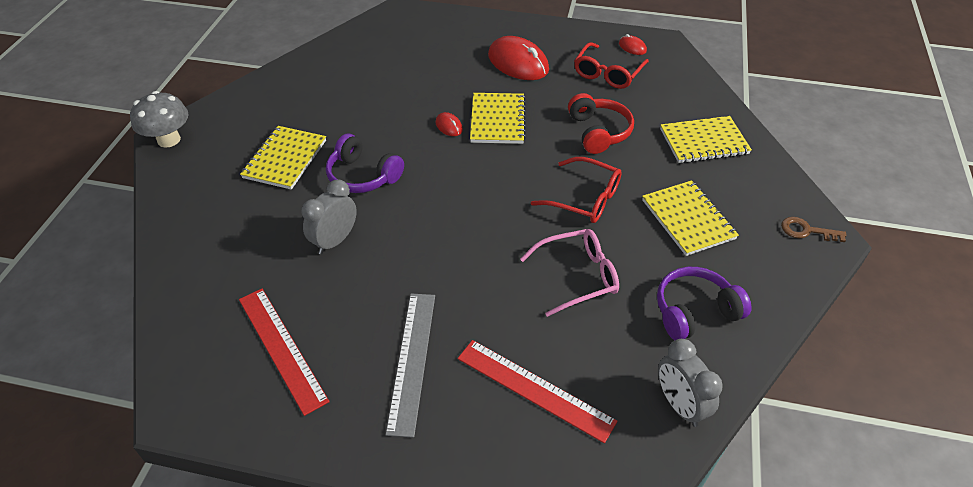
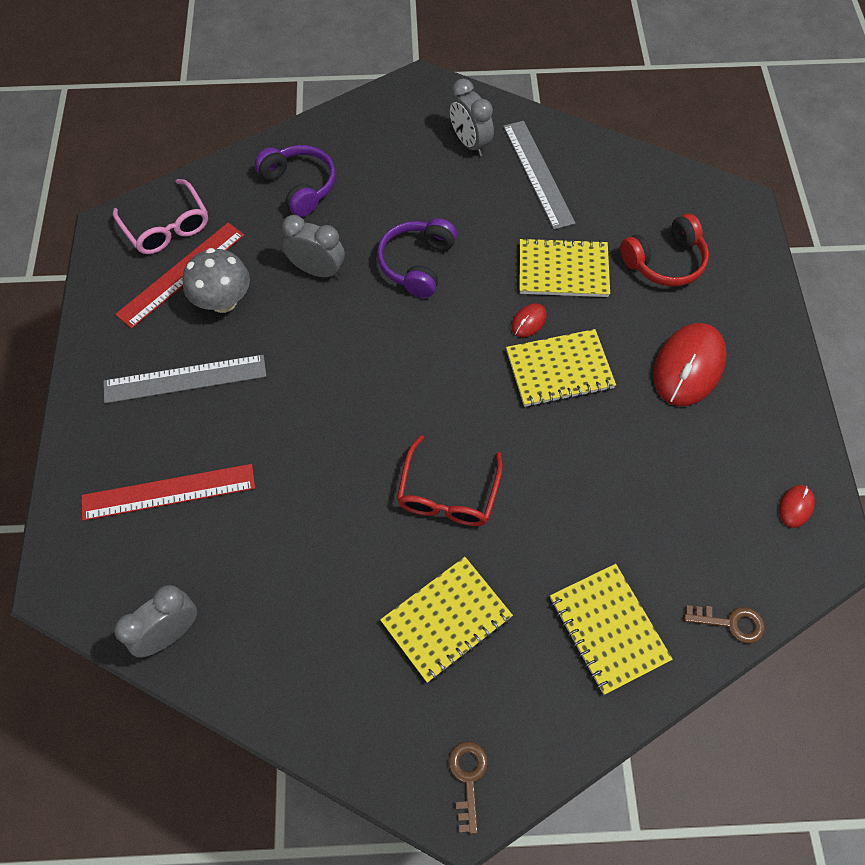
camera: 75 degrees right, 15 degrees up
grey mushroom [130,91,189,148] -> grey mushroom moved to [183,248,250,313]
yellow notebook [240,126,326,190] -> yellow notebook moved to [520,237,610,297]
red ruler [458,340,618,443] -> red ruler turned 60 degrees clockwise [81,464,255,521]
pink glasses [520,229,619,317] -> pink glasses moved to [113,179,208,254]
red headphones [568,93,634,154] -> red headphones moved to [620,213,709,287]
red glasses [574,42,649,89] -> none
purple headphones [657,267,752,340] -> purple headphones moved to [255,145,336,217]
none -> grey clock [449,79,494,156]
none -> grey ruler [503,121,576,230]
none -> brown key [684,605,765,643]

